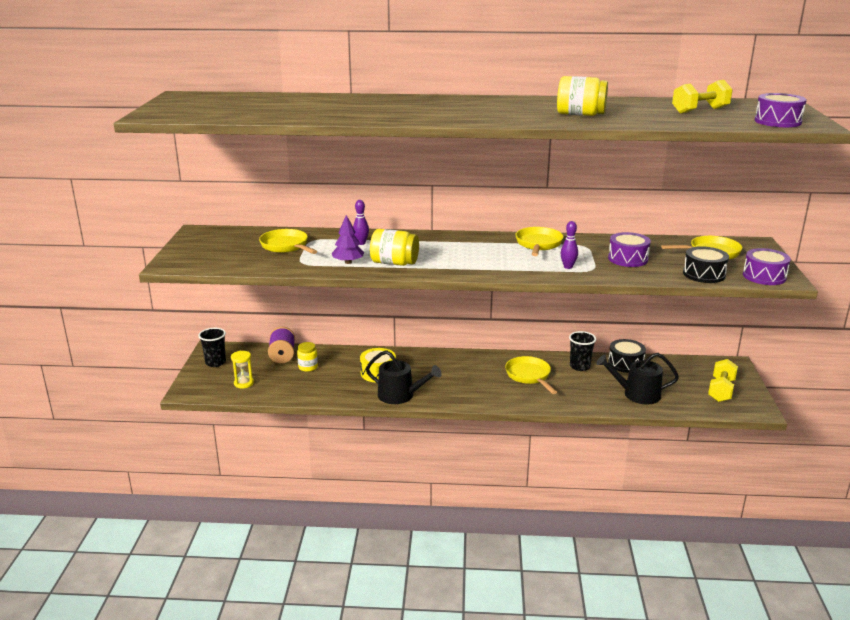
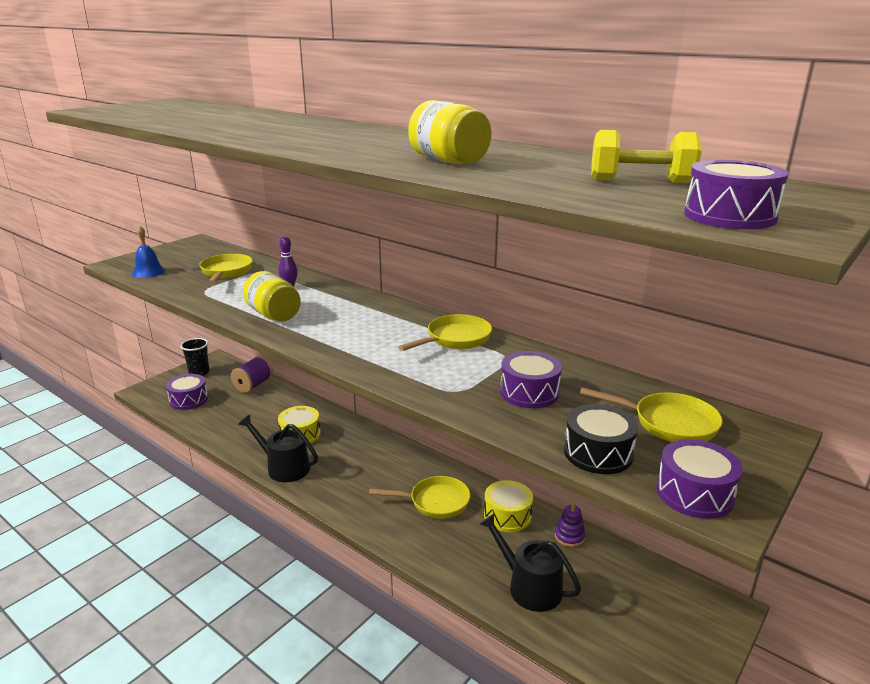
camera: 35 degrees right, 0 degrees up
yellow hourglass [231,351,254,389] -> purple drum [166,374,208,410]
yellow jar [297,342,318,372] -> none
purple tree [332,215,365,264] -> none
black watering can [366,350,442,404] -> black watering can turned 150 degrees clockwise [238,415,318,482]
yellow pan [505,356,557,394] -> yellow pan turned 75 degrees clockwise [369,476,470,519]
purple bowling pin [561,221,578,269] -> none
black cup [569,331,596,371] -> yellow drum [484,480,533,532]
black drum [608,339,646,373] -> purple stacking toy [555,502,585,547]
yellow dumbbell [708,359,738,402] -> none
none -> blue bell [132,226,166,278]

